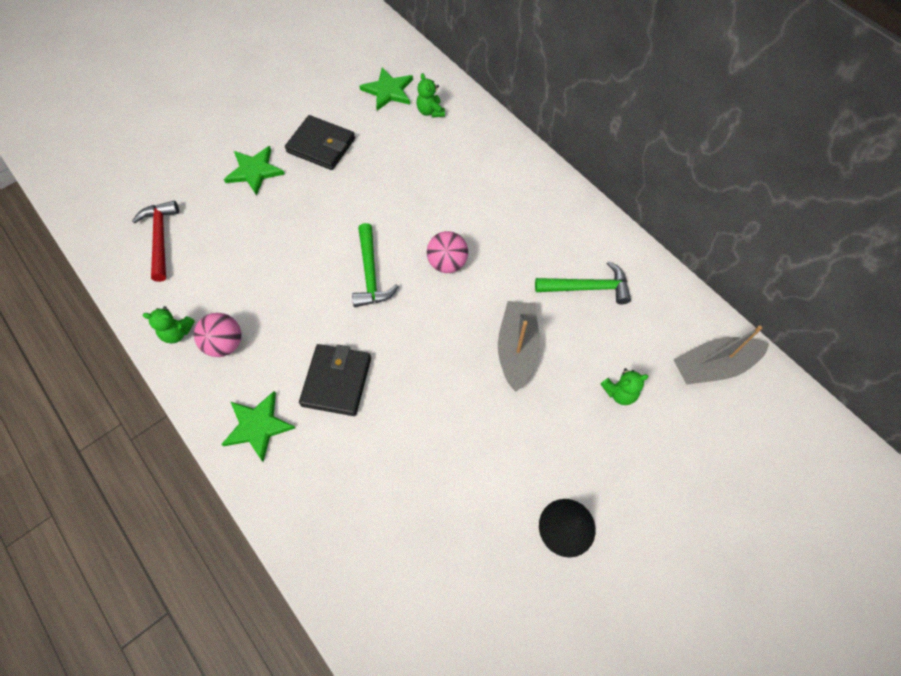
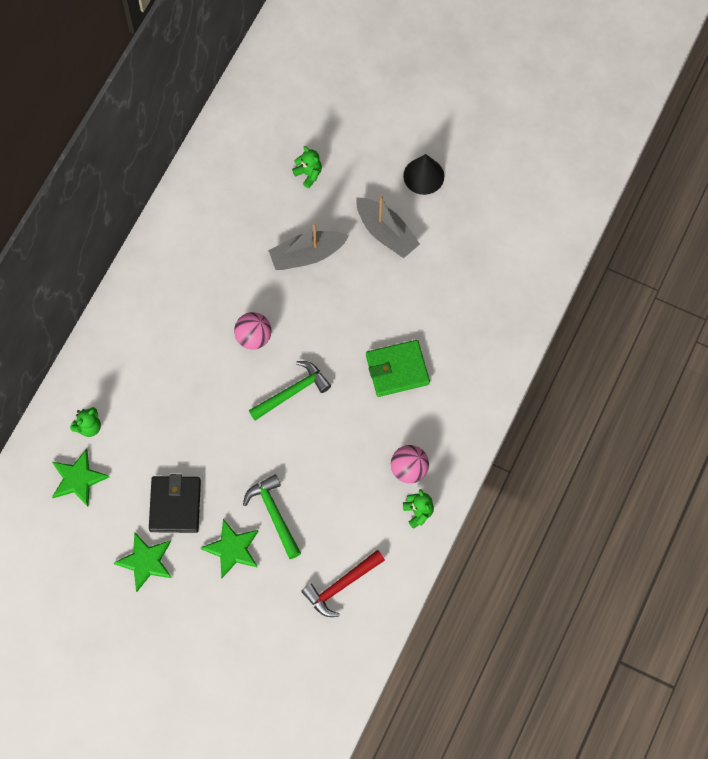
camera: 115 degrees left, 5 degrees up
green star [221,391,295,462] -> green star moved to [114,532,172,592]
black wallet [299,344,371,416] -> green wallet [366,340,430,397]
green hammer [535,261,631,304] -> green hammer moved to [243,474,301,559]
grey boat [673,325,769,385] -> grey boat moved to [356,196,420,258]

